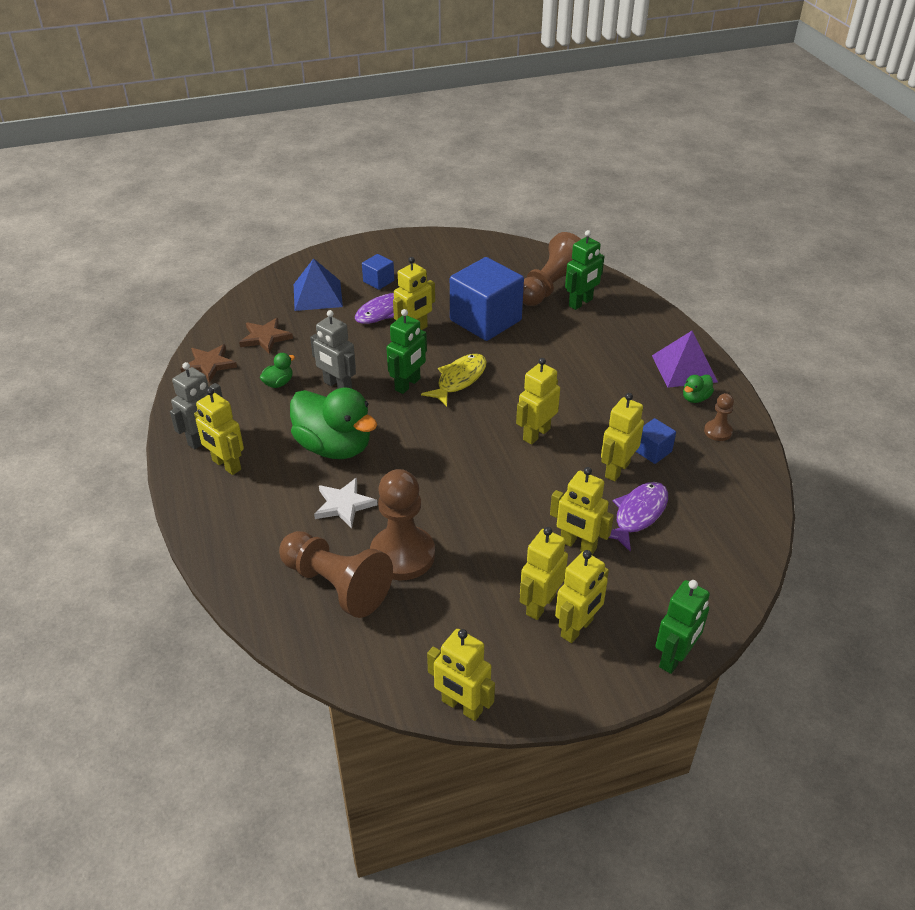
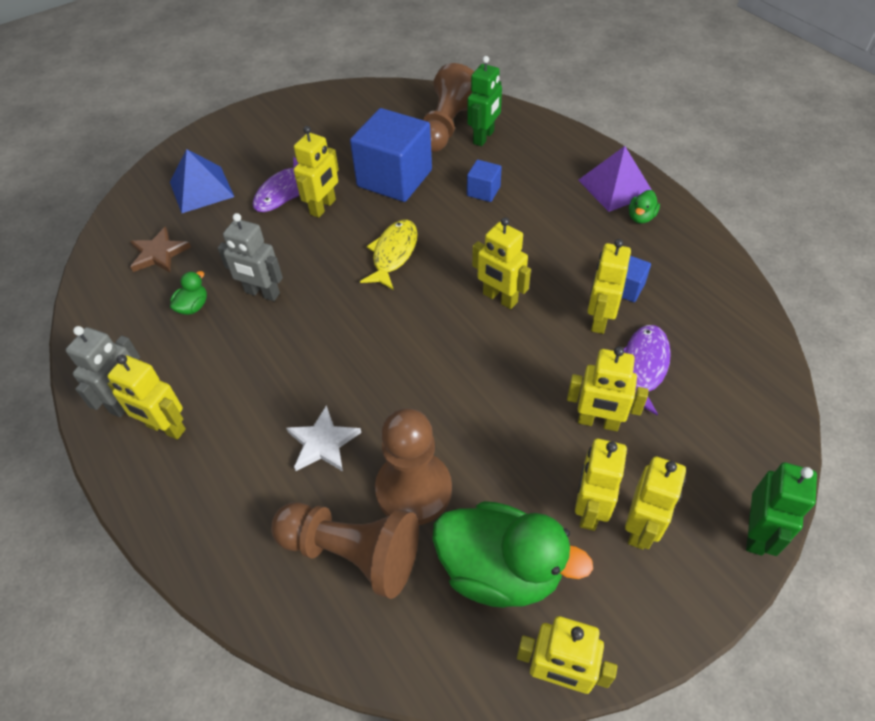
camera: 15 degrees left, 10 degrees up
brown star [180,344,237,383] -> none
green duck [290,387,377,459] -> green duck moved to [432,501,593,608]
blue cube [362,254,394,290] -> blue cube moved to [467,160,502,202]
green robot [387,309,427,394] -> none
yellow robot [516,358,560,445] -> yellow robot turned 75 degrees counterclockwise [472,217,531,309]
brown pawn [704,393,734,441] -> none

